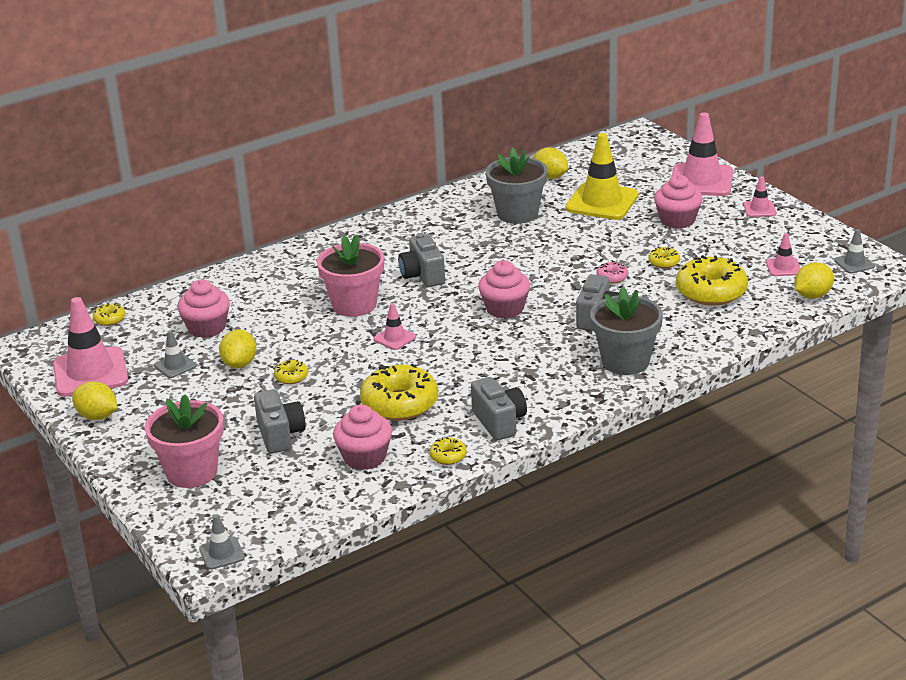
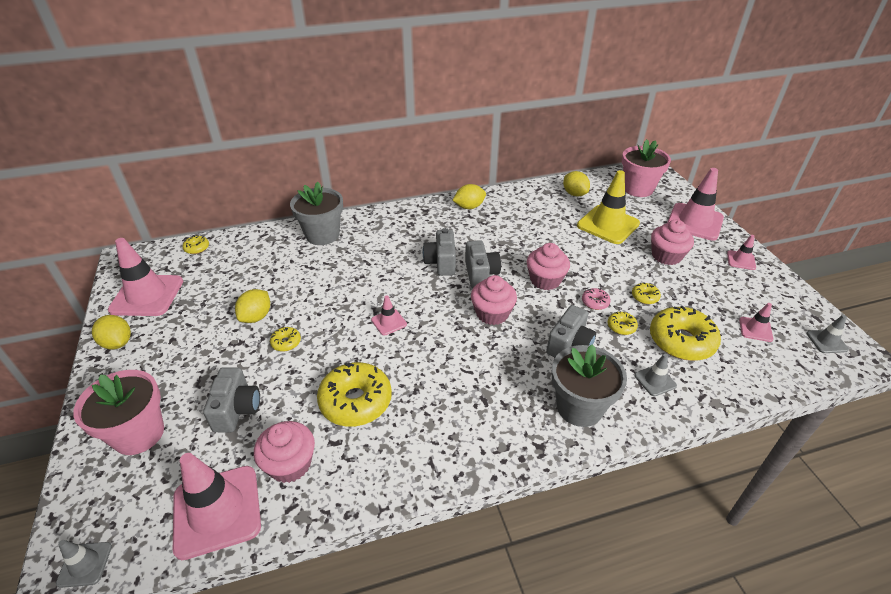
camera: 15 degrees right, 10 degrees up
grey traffic cone [154,330,197,378] -> grey traffic cone moved to [634,354,677,396]
pink cupcake [177,279,230,338] -> pink cupcake moved to [527,243,570,290]
pink flower pot [317,235,384,317] -> pink flower pot moved to [622,139,671,197]
yellow donut [429,437,466,465] -> yellow donut moved to [608,311,638,335]
grey camera [471,377,527,441] -> grey camera moved to [465,240,501,288]
grey flower pot [486,148,548,224] -> grey flower pot moved to [290,182,343,245]
yellow lemon [795,262,834,298] -> yellow lemon moved to [453,184,486,209]
none -> pink traffic cone [173,453,261,560]

